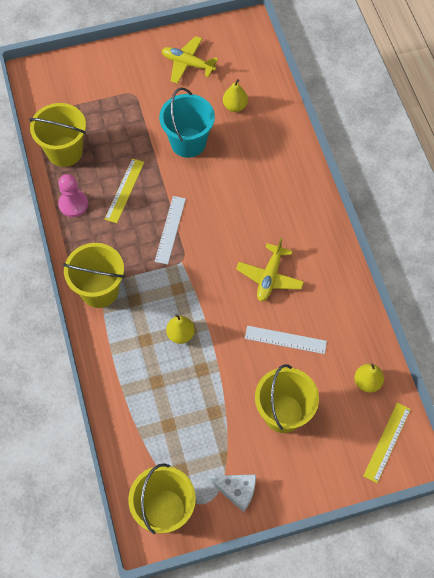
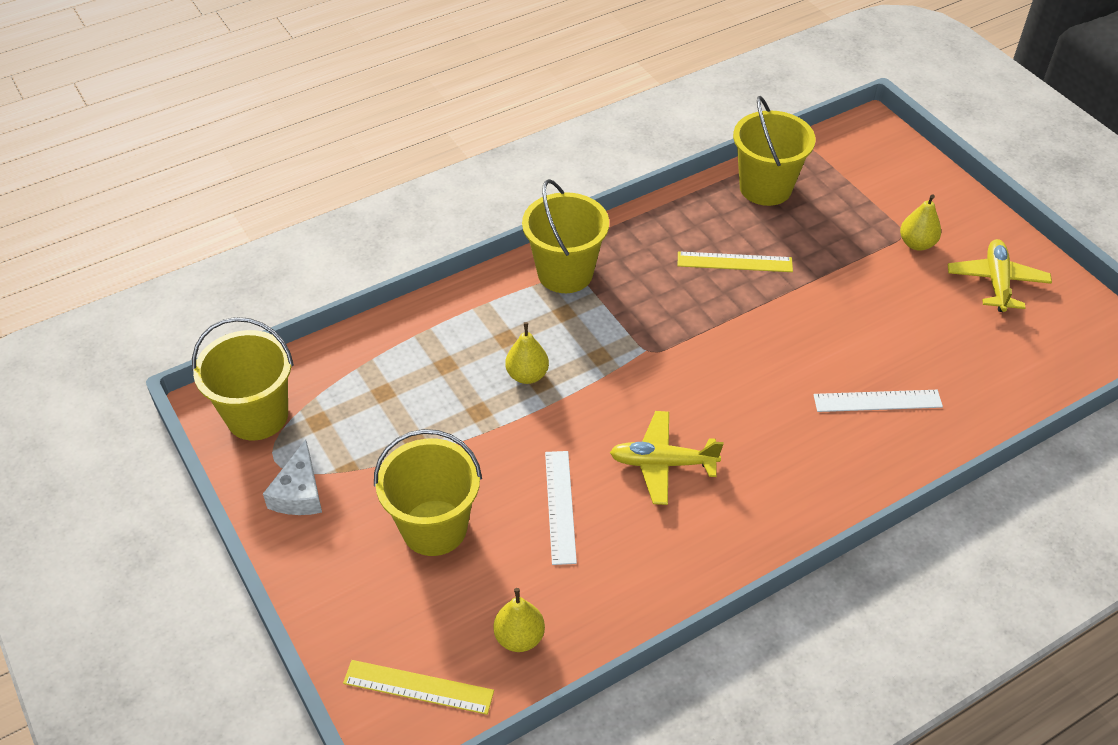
camera: 75 degrees right, 15 degrees down
pink pawn [58,174,88,217] -> none
white ruler [155,196,186,265] -> white ruler moved to [813,390,943,412]
turquoise bucket [159,88,215,158] -> none
yellow pear [223,79,248,112] -> yellow pear moved to [900,194,941,251]

